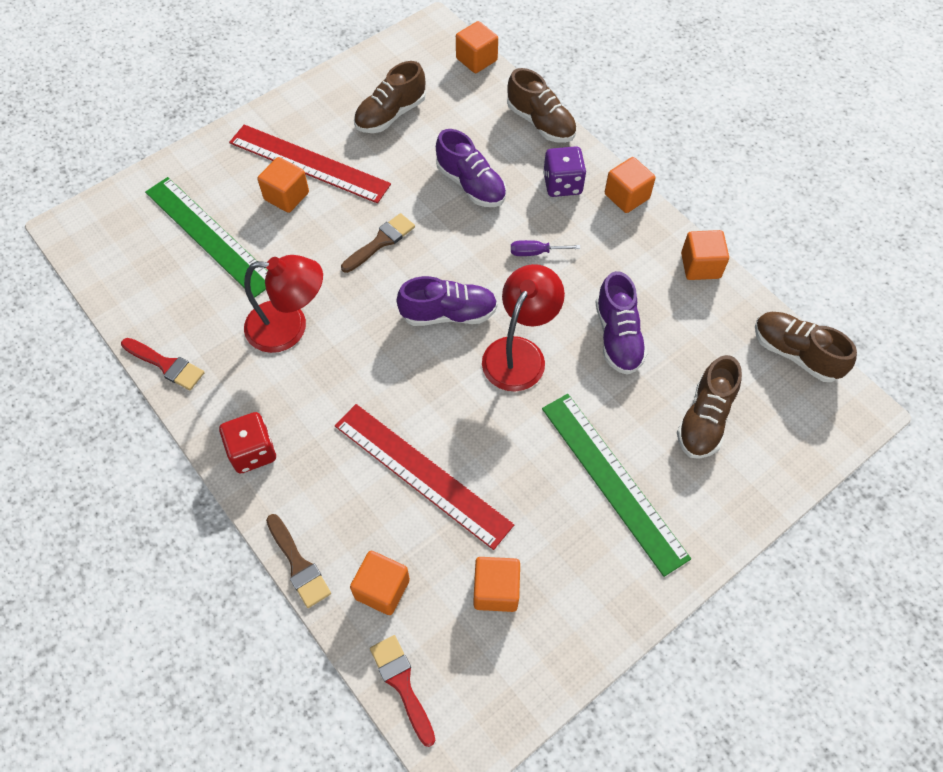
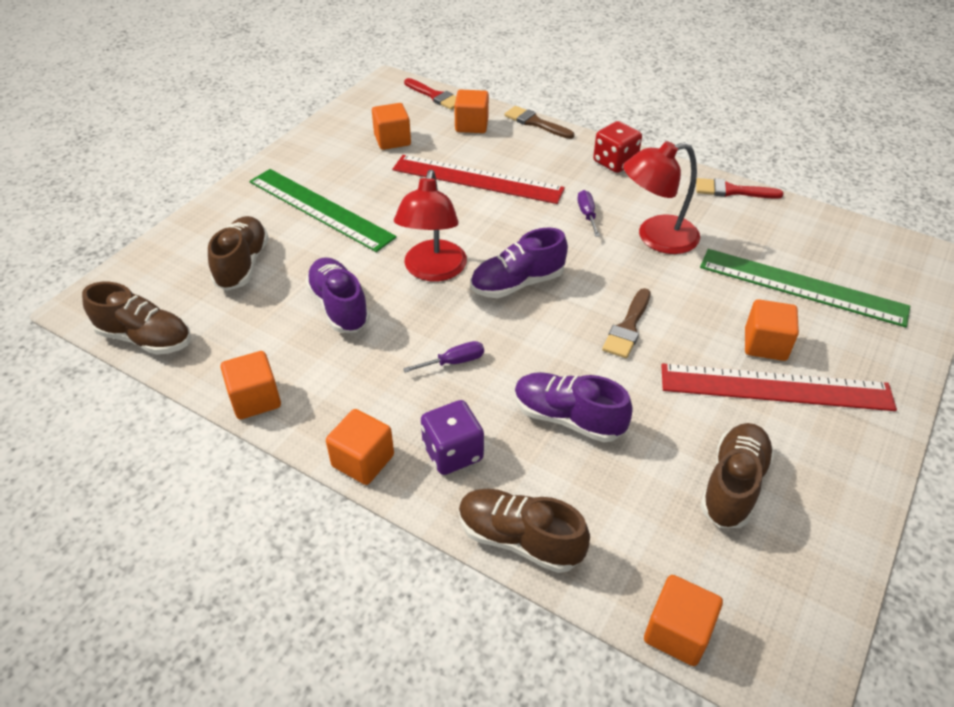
camera: 160 degrees right, 15 degrees down
none -> purple screwdriver [577,190,600,237]

